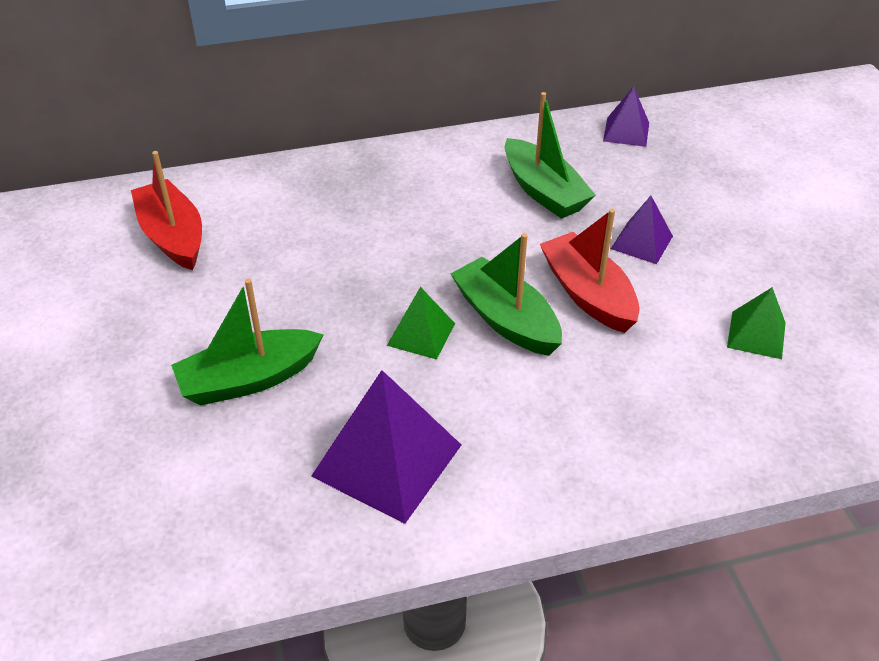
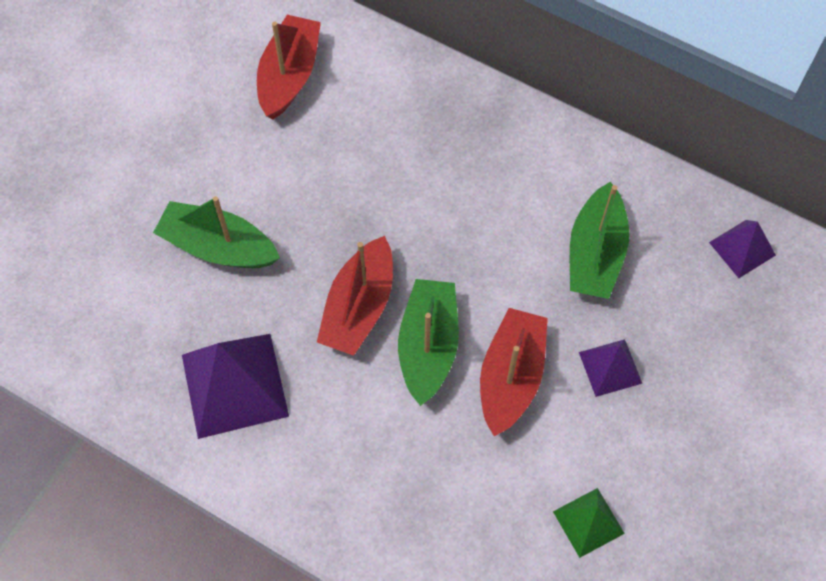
camera: 45 degrees right, 20 degrees up
green pyramid [387,287,455,360] -> red boat [317,236,393,356]

